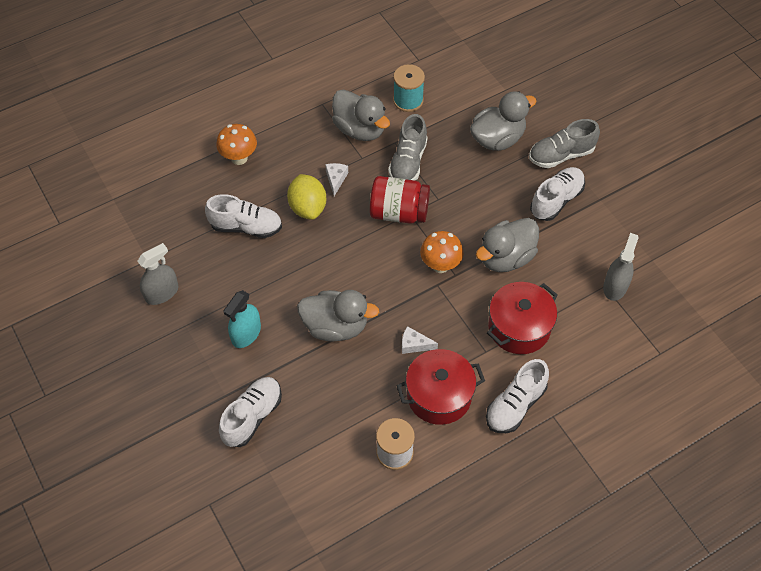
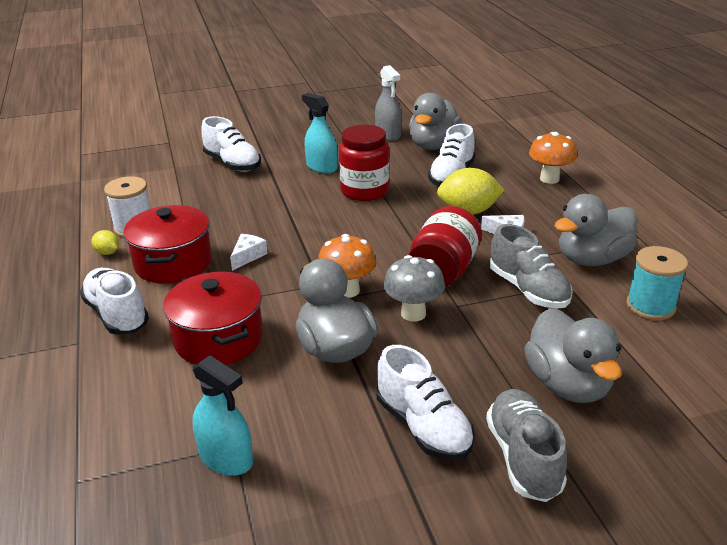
camera: 105 degrees right, 25 degrees down
grey duck [297,290,379,341] -> grey duck moved to [409,93,462,150]
grey shoe [388,114,428,181] -> grey shoe turned 150 degrees counterclockwise [490,224,573,309]
grey spray bottle [603,233,639,301] -> turquoise spray bottle [192,355,253,476]
none -> yellow lemon [92,230,119,255]
none -> red jar [339,125,389,201]
none -> grey mushroom [383,255,445,322]

